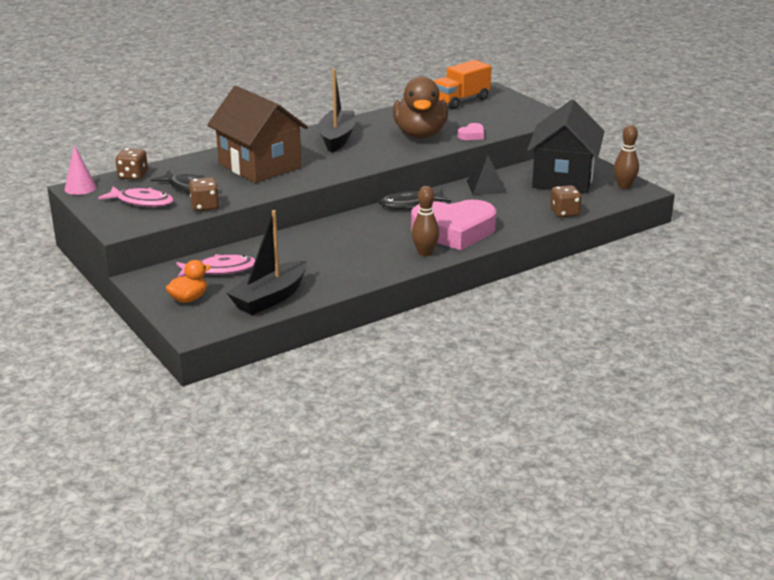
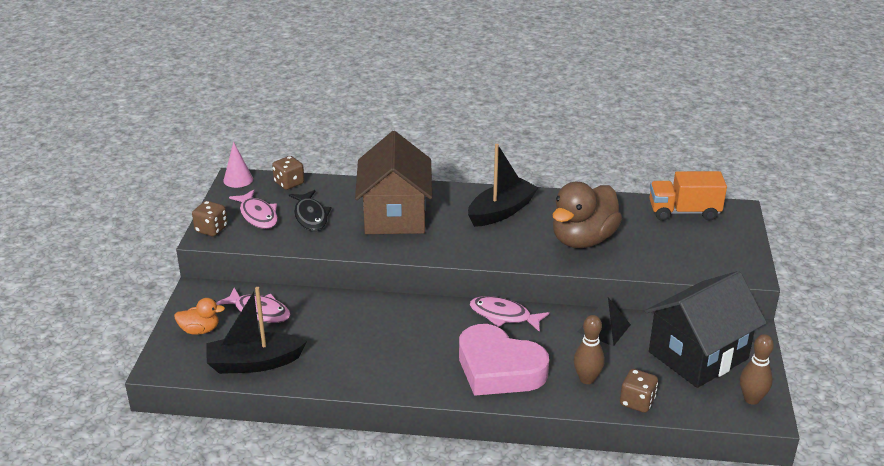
camera: 40 degrees right, 5 degrees up
brown dice [189,177,220,211] -> brown dice moved to [192,201,228,236]
black fish [379,190,451,209] -> pink fish [470,296,549,332]
brown bowling pin [411,186,439,256] -> brown bowling pin moved to [574,315,605,384]
pink heart [458,123,484,140] -> none

